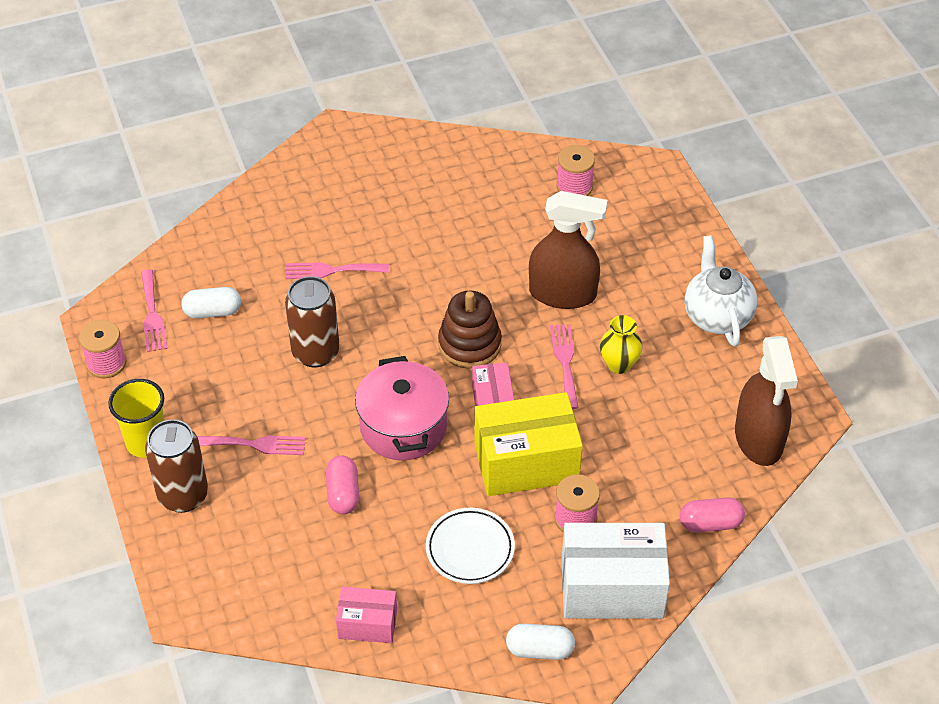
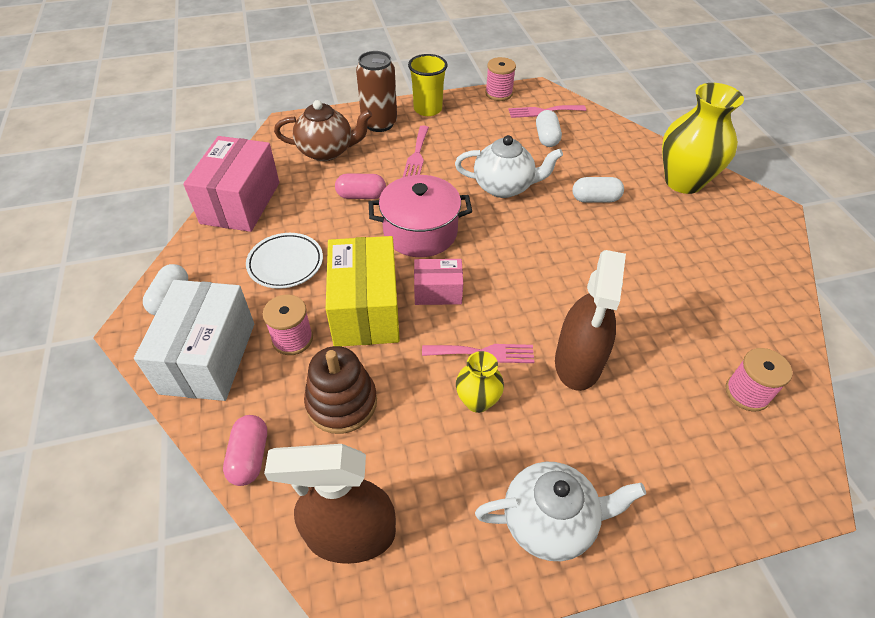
camera: 95 degrees right, 0 degrees up
pink fork [285,262,389,279] -> white capsule [572,177,624,202]
brown can [285,276,340,367] -> white teapot [455,135,563,198]
pink box [336,587,397,643] -> pink box [183,136,279,232], size x1.84
brown stacking toy [438,290,502,369] -> brown stacking toy moved to [304,346,377,434]
none -> brown teapot [274,100,372,161]
none -> yellow vase [662,83,744,194]

